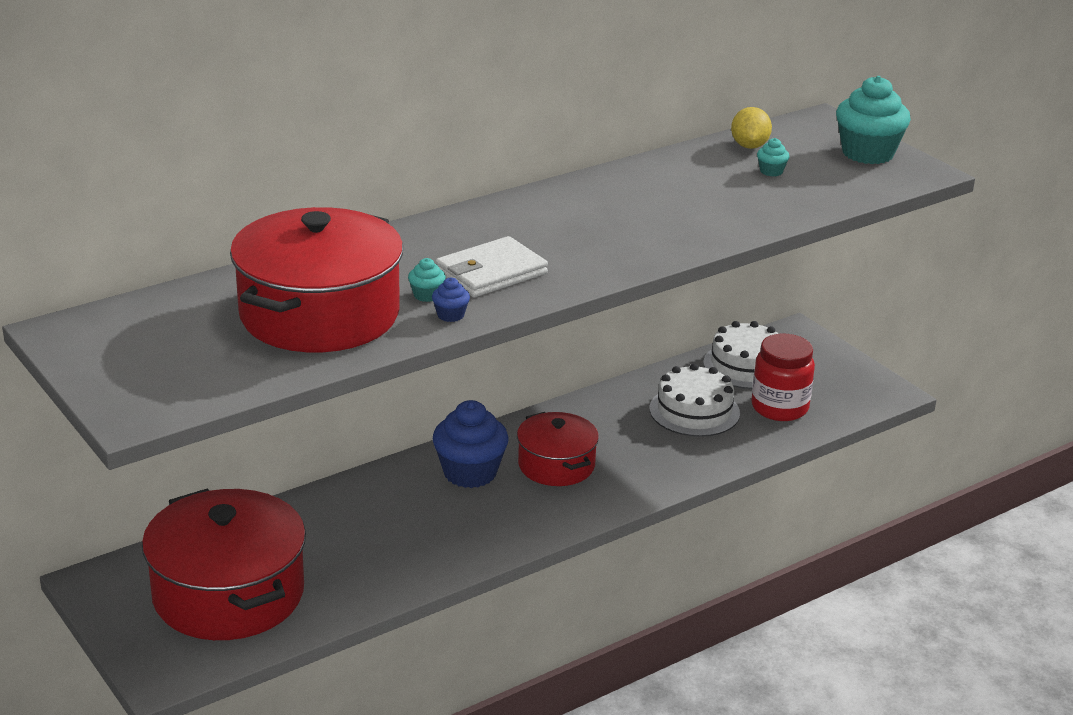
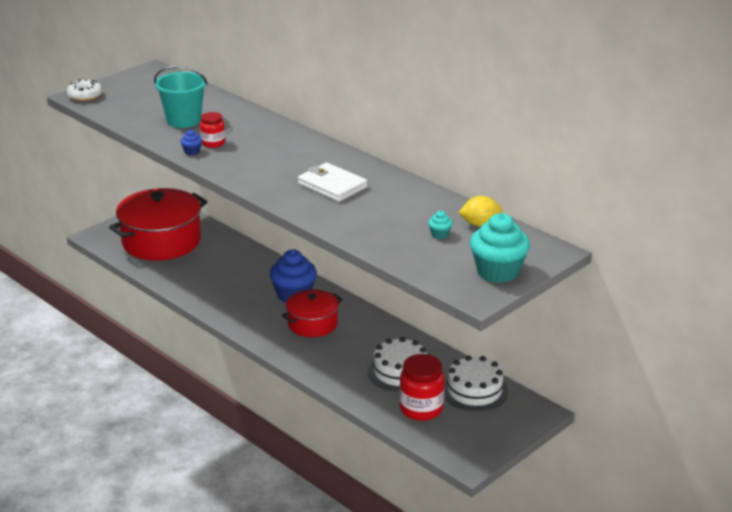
camera: 80 degrees right, 0 degrees up
red pot [230,207,403,352] -> turquoise bucket [154,66,208,128]
turquoise cupcake [408,258,446,302] -> red jar [200,112,225,148]
white wallet [435,236,548,297] -> white wallet moved to [298,163,368,202]
none -> white donut [67,79,103,101]

